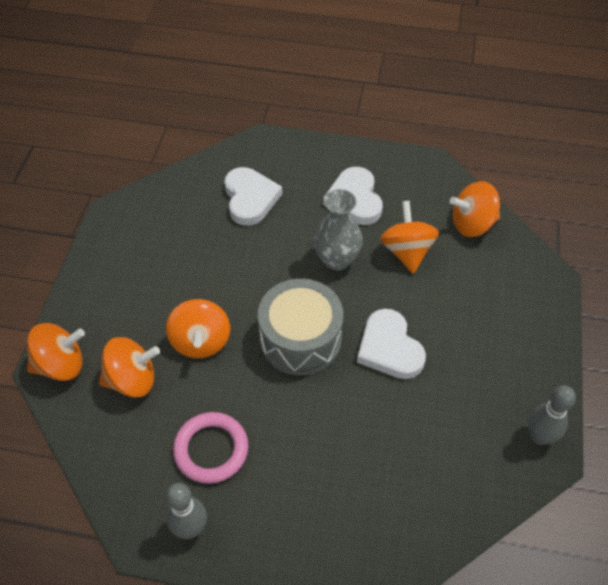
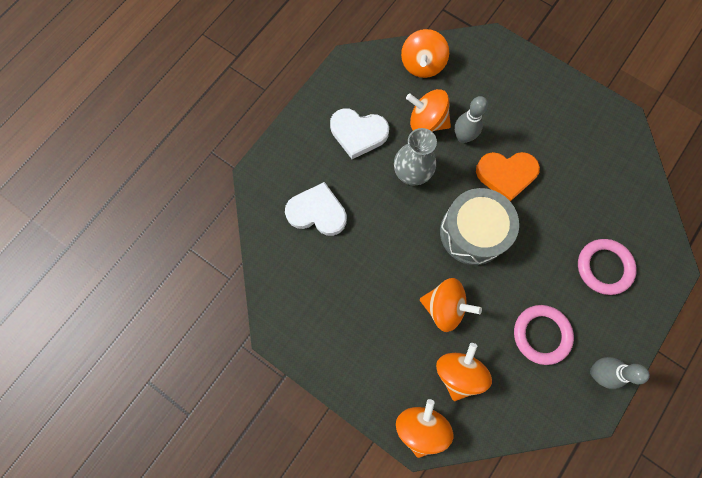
camera: 65 degrees left, 20 degrees up
white heart [357,309,426,379] -> orange heart [476,152,540,201]
grey bowling pin [528,385,576,445] -> grey bowling pin moved to [455,96,488,143]
none -> pink ring [578,239,637,295]

